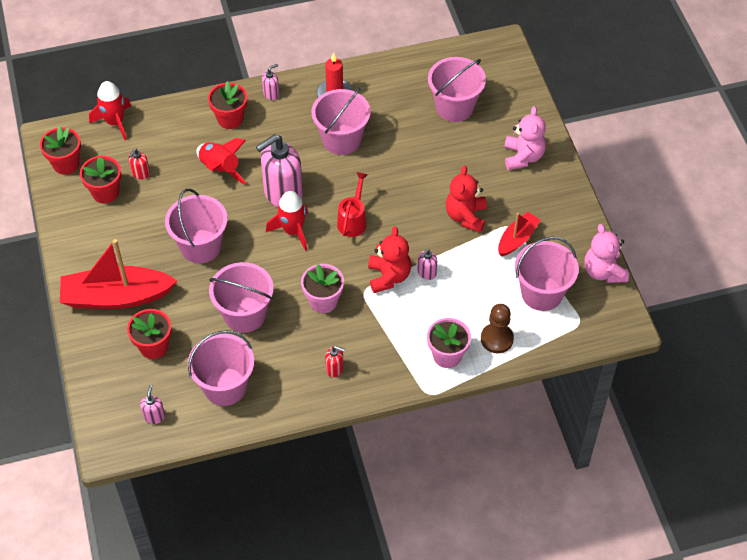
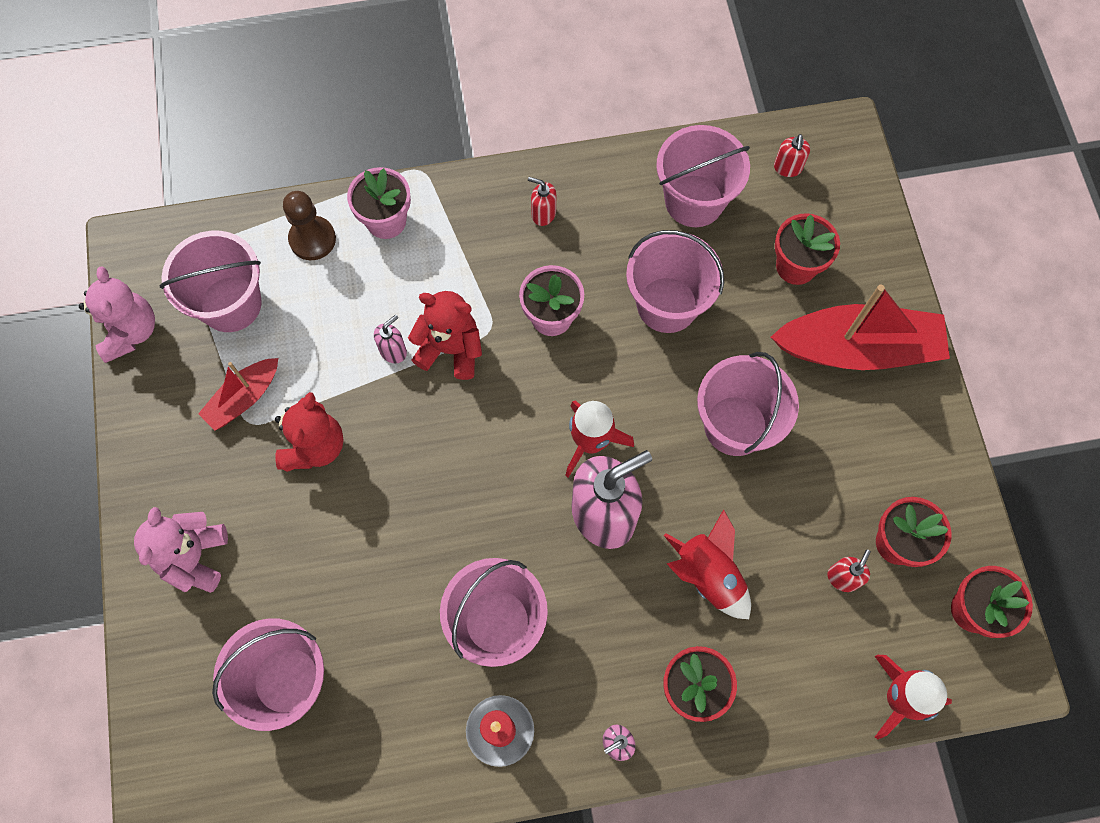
camera: 175 degrees left, 15 degrees up
pink soap dispenser [140,385,165,424] -> red soap dispenser [774,134,810,177]
red watering can [337,172,368,237] -> none
red teddy bear [368,227,411,293] -> red teddy bear turned 105 degrees clockwise [408,291,482,380]

